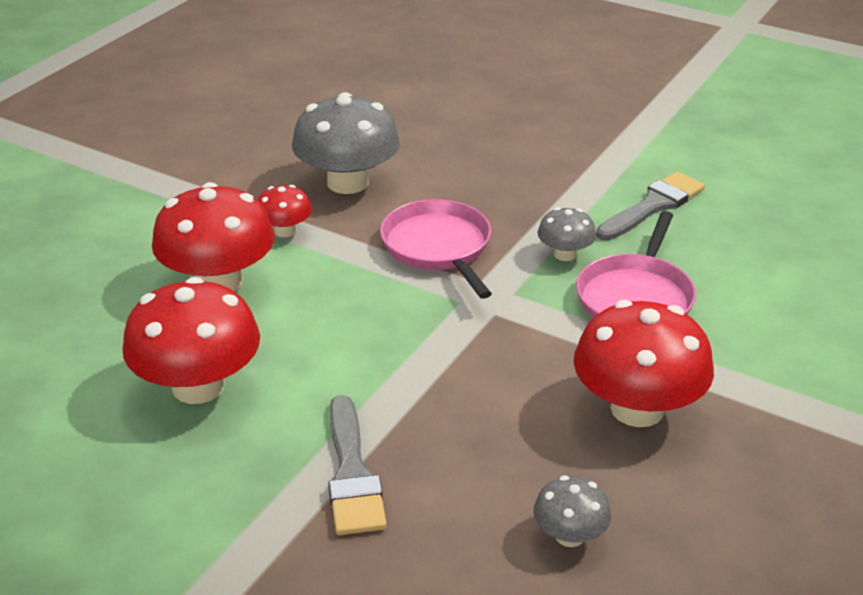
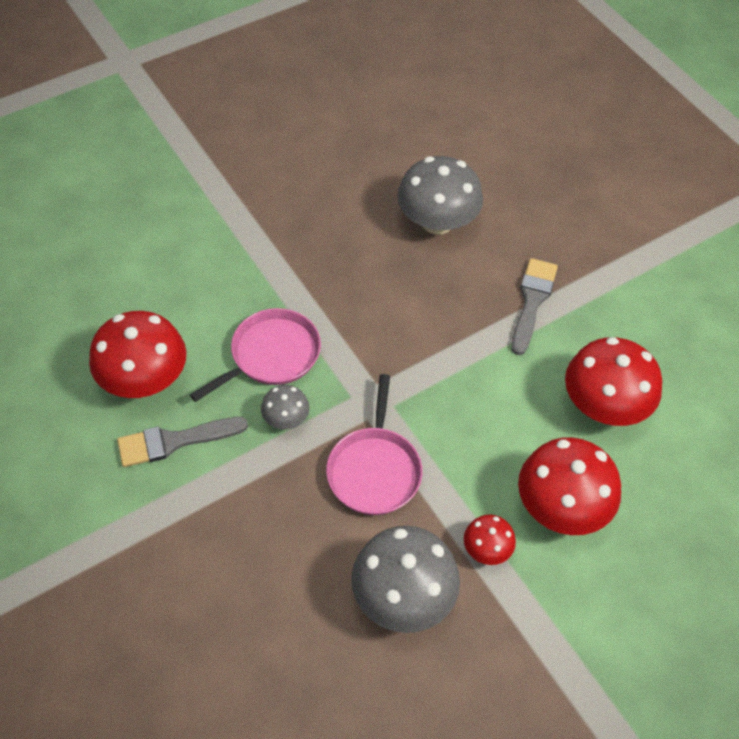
camera: 155 degrees left, 20 degrees up
grey mushroom [534,475,611,547] -> grey mushroom [397,156,483,235], size x1.99
red mushroom [574,300,714,427] -> red mushroom moved to [89,311,186,398]

